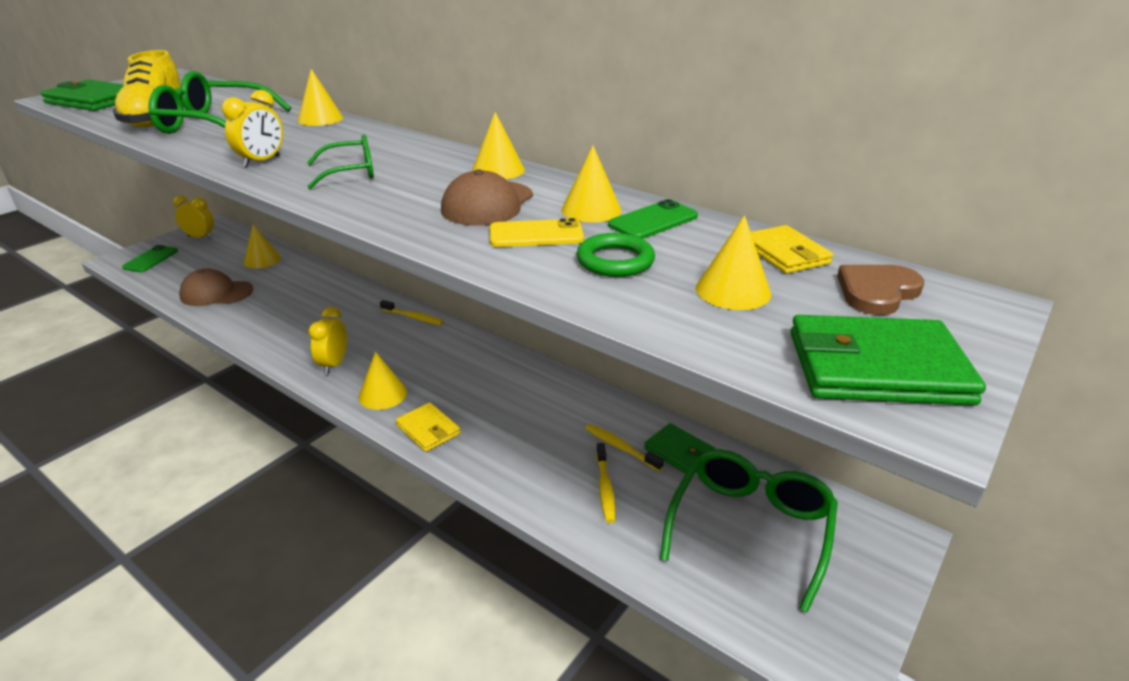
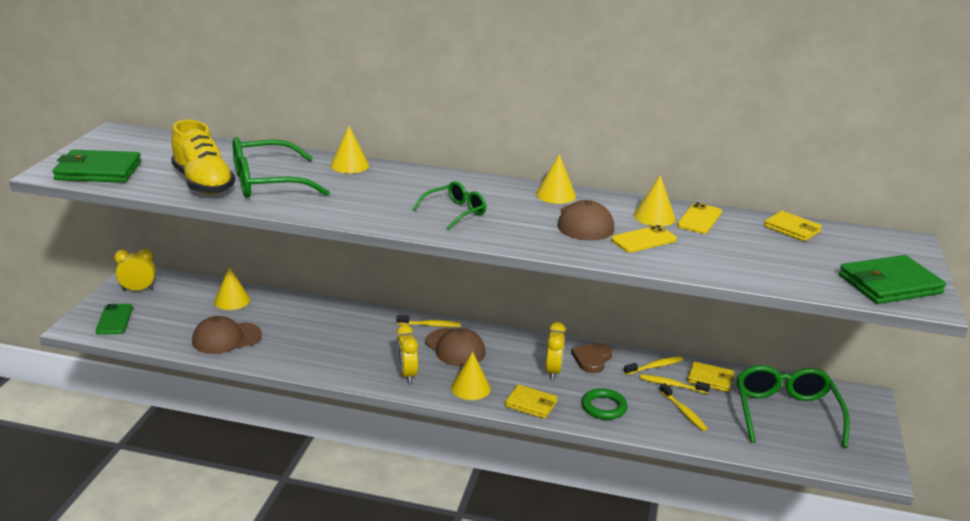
camera: 25 degrees left, 5 degrees down
yellow clock [222,90,283,167] -> yellow clock moved to [546,322,566,380]
green ring [577,233,655,277] -> green ring moved to [582,388,628,420]
green phone [608,199,698,239] -> yellow phone [677,202,722,234]
green wallet [644,423,716,474] -> yellow wallet [687,361,734,392]
yellow cone [696,215,771,310] -> none
brown heart [837,265,925,315] -> brown heart moved to [571,343,613,373]
none -> brown cap [425,328,485,366]
none -> yellow toothbrush [624,356,683,375]

